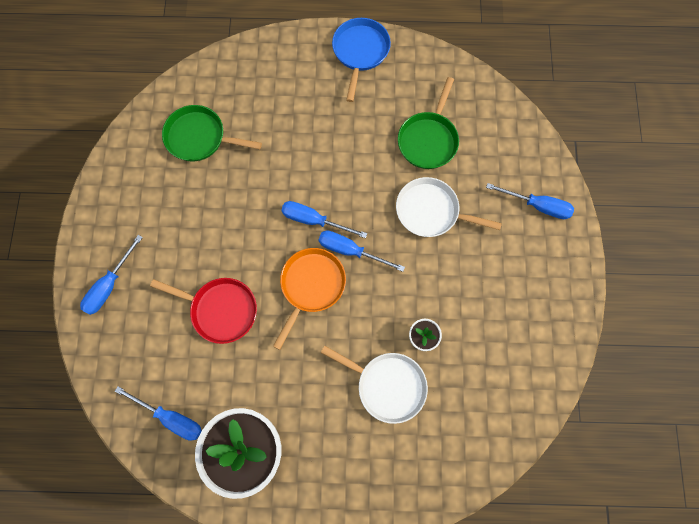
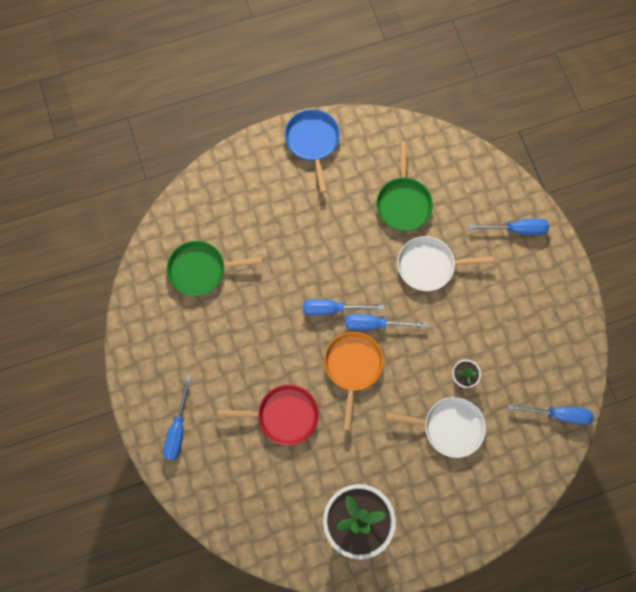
camera: 20 degrees left, 0 degrees up
blue screwdriver [115,386,202,441] -> blue screwdriver moved to [508,404,594,425]

